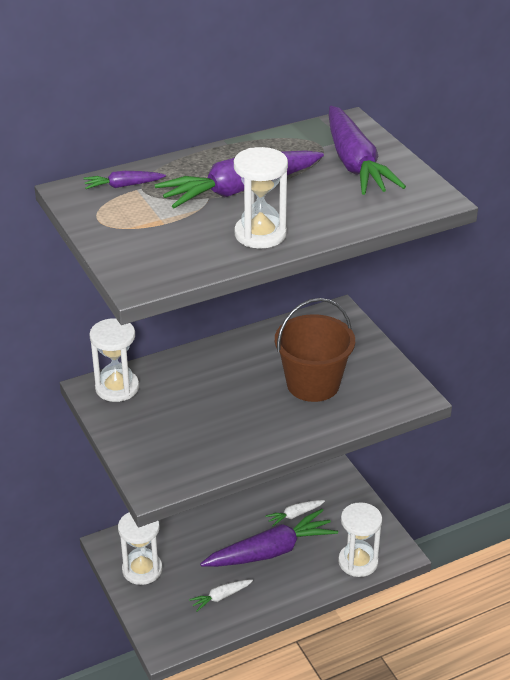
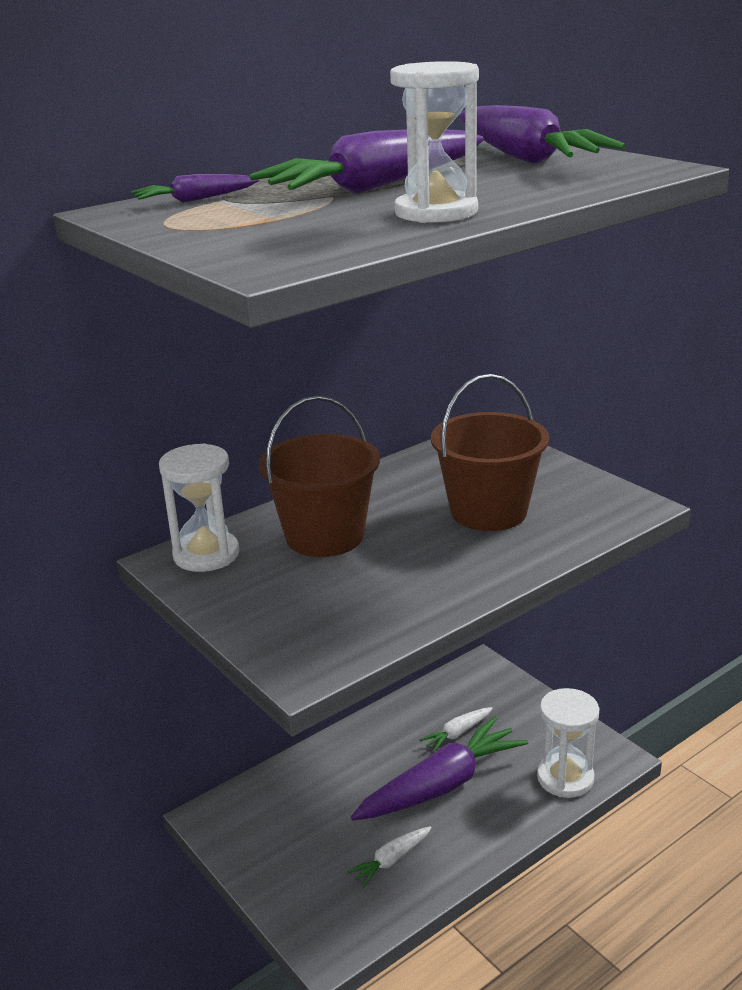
camera: 10 degrees left, 10 degrees down
white hourglass [118,513,162,585] -> none
none -> brown bucket [259,396,380,557]

